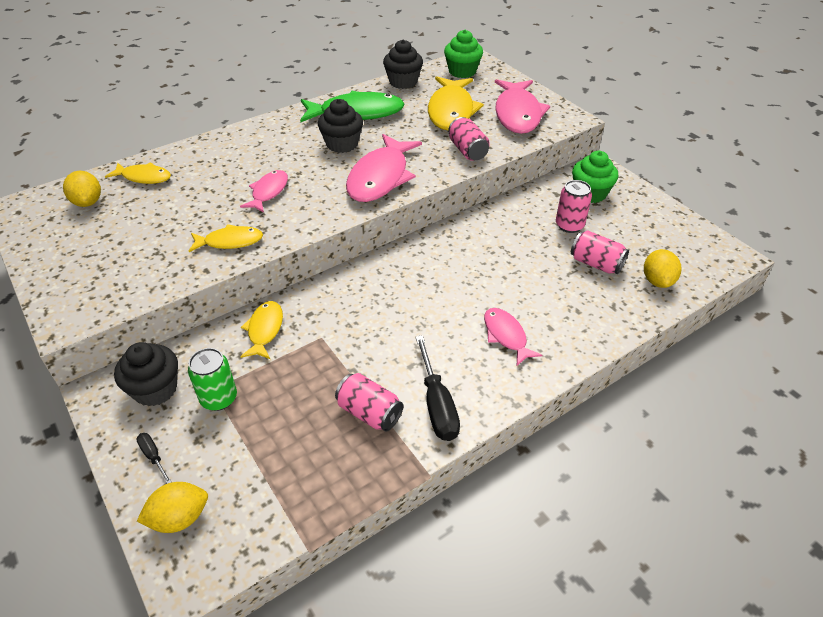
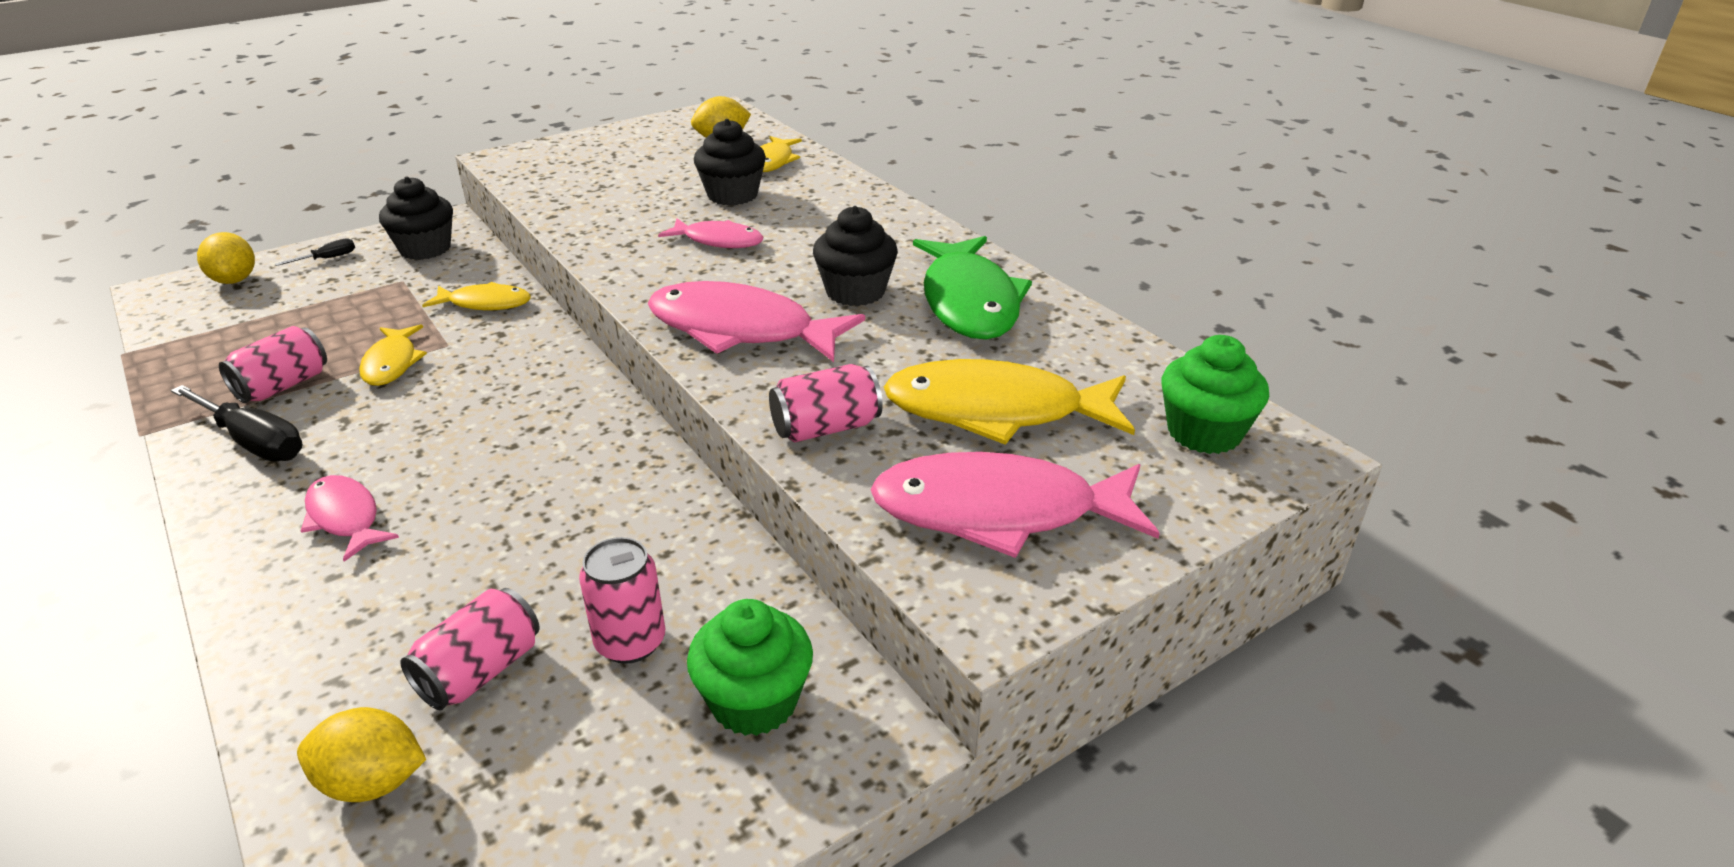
camera: 90 degrees right, 10 degrees down
green can [188,348,237,411] -> none
yellow fish [189,224,263,252] -> yellow fish moved to [359,324,427,386]
black cupcake [383,40,423,89] -> black cupcake moved to [694,119,766,206]
black screwdriver [415,335,460,441] -> black screwdriver turned 135 degrees counterclockwise [171,385,303,462]
pink fish [484,308,542,366] -> pink fish turned 105 degrees counterclockwise [301,475,399,562]

